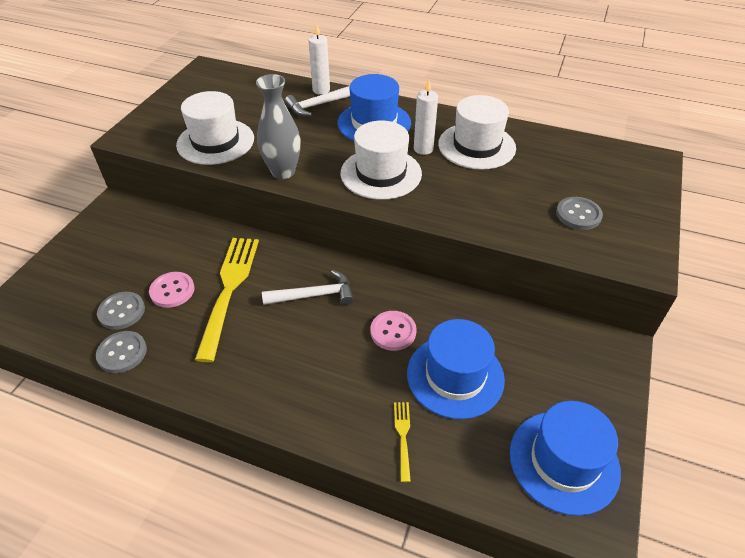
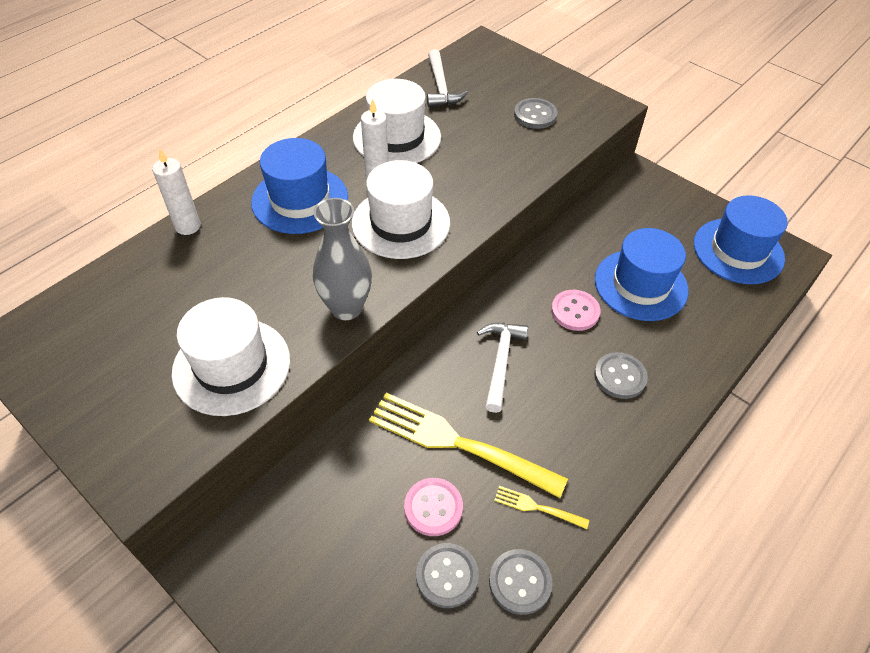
camera: 70 degrees left, 5 degrees up
white hammer [285,86,350,116] -> white hammer moved to [427,49,468,107]
yellow fork [394,402,411,482] -> yellow fork moved to [494,486,589,529]
none -> grey button [594,352,648,399]

